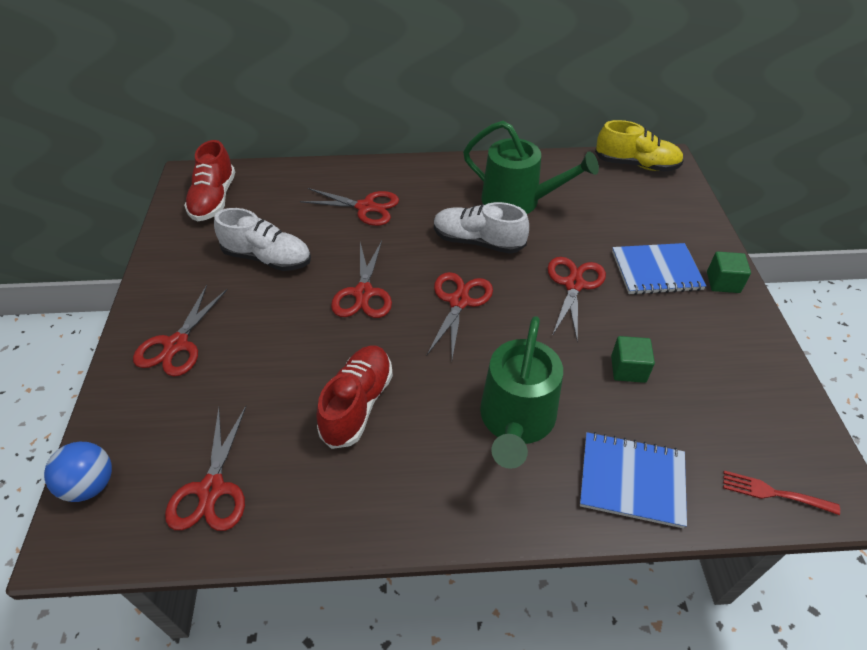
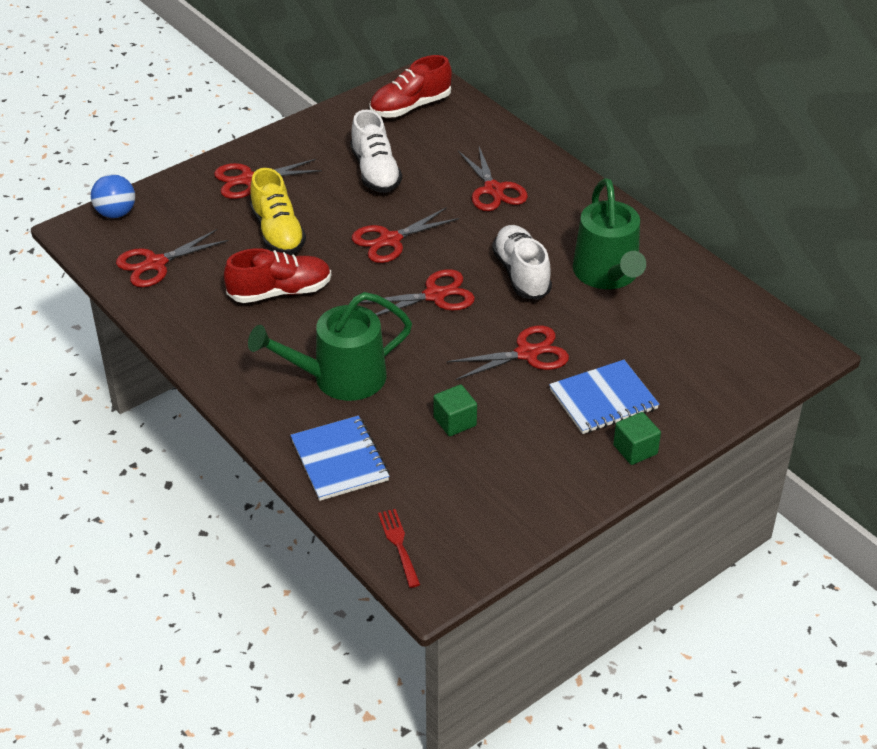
camera: 55 degrees right, 5 degrees down
yellow shoe [595,120,684,172] -> yellow shoe moved to [250,168,306,255]
blue notebook [612,243,706,295] -> blue notebook turned 75 degrees counterclockwise [549,360,659,434]

